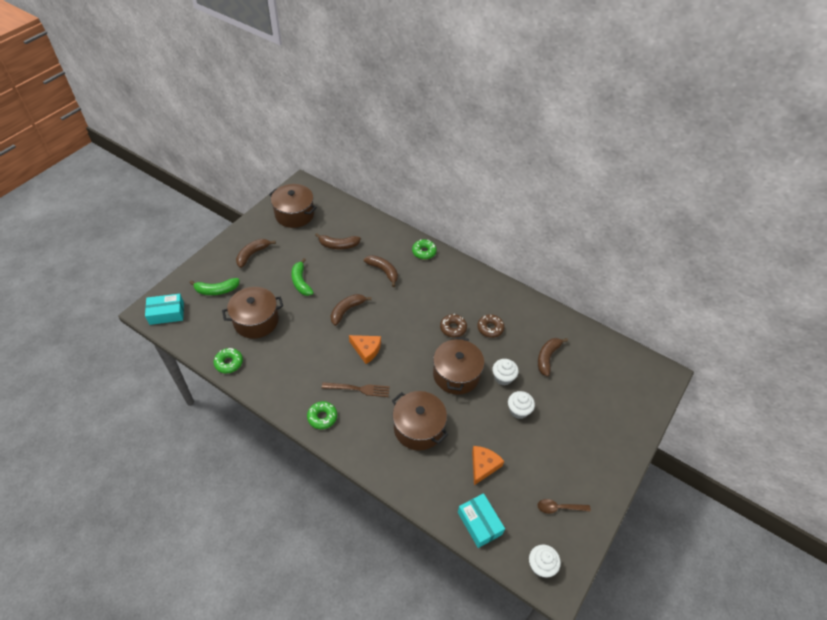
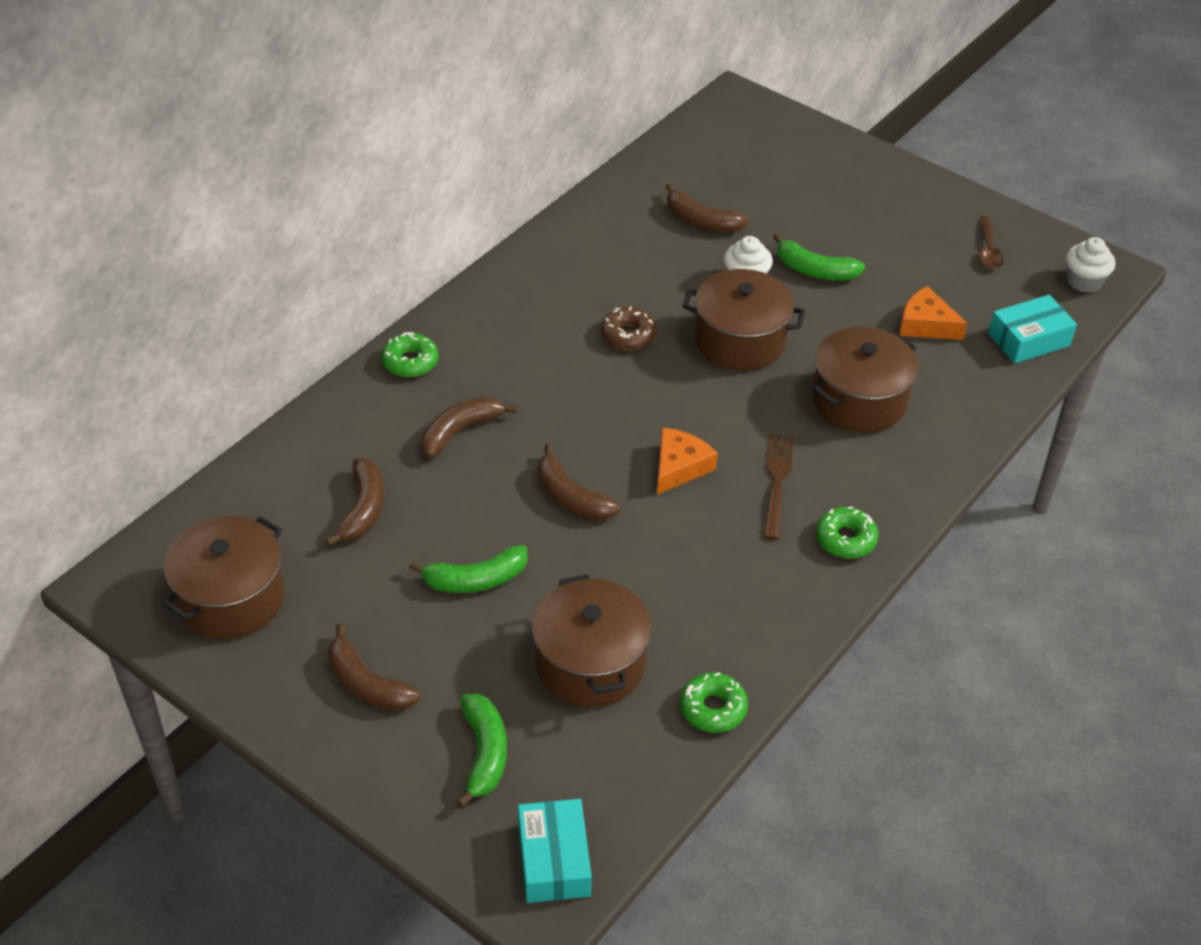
camera: 85 degrees left, 5 degrees down
brown donut [477,314,504,338] -> none
white cupcake [508,391,535,419] -> green banana [773,233,865,280]

